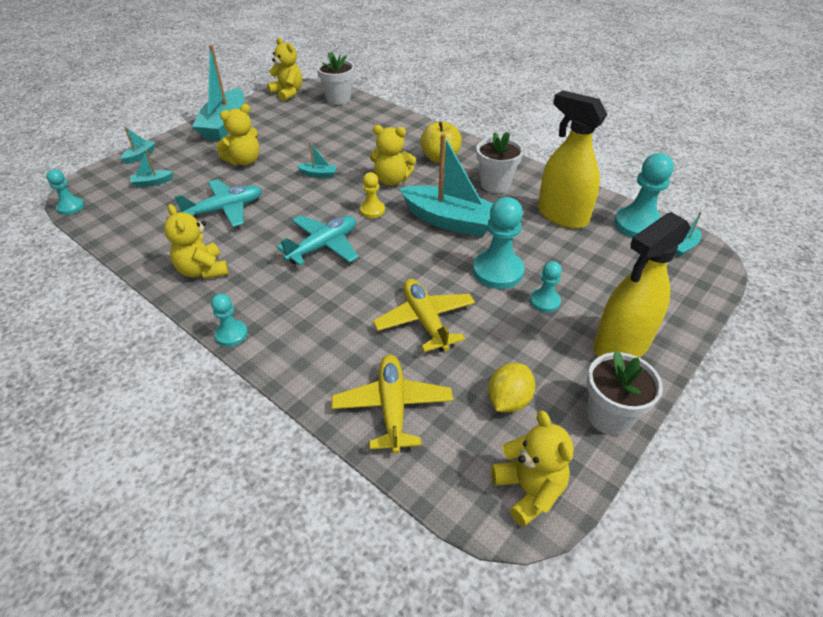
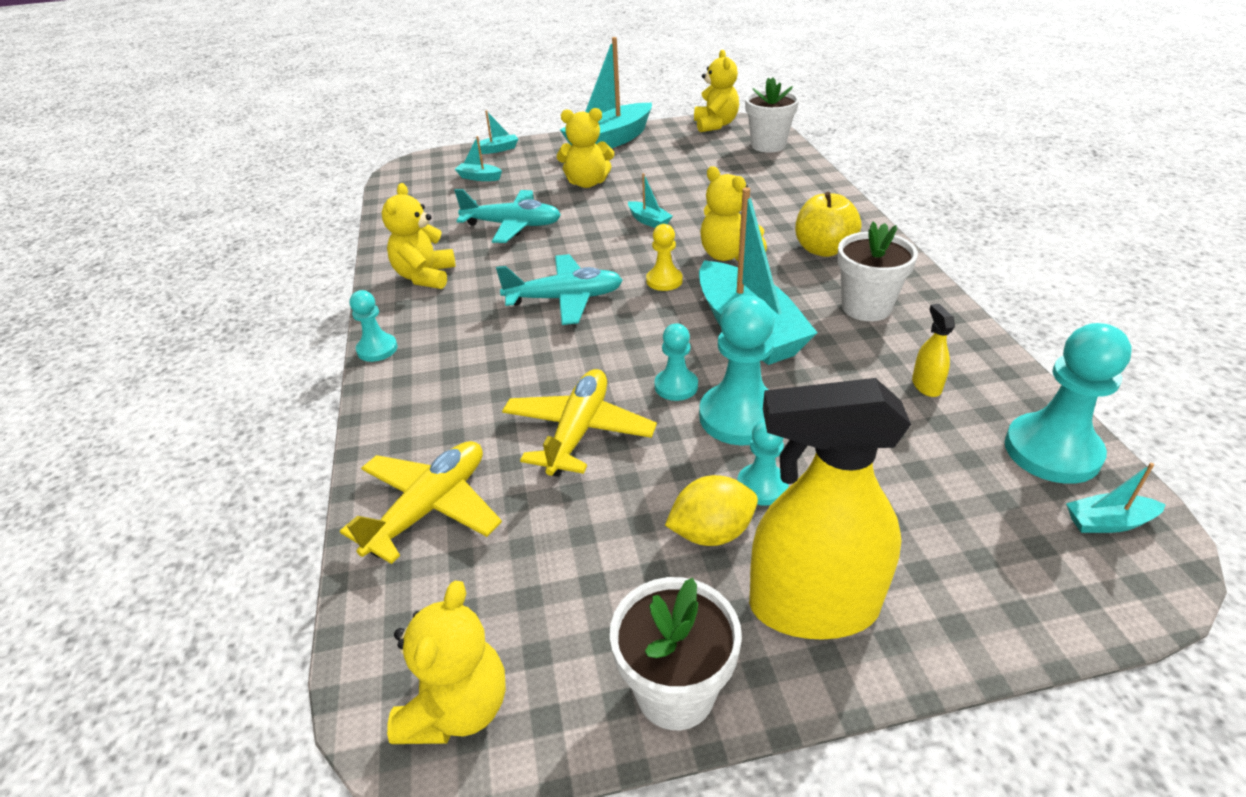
camera: 40 degrees right, 5 degrees down
turquoise pawn [46,169,84,215] -> turquoise pawn moved to [654,323,698,401]
yellow lemon [488,363,535,412] -> yellow lemon moved to [665,475,758,546]
yellow spray bottle [538,90,608,229] -> yellow spray bottle [912,304,955,397], size x0.41

